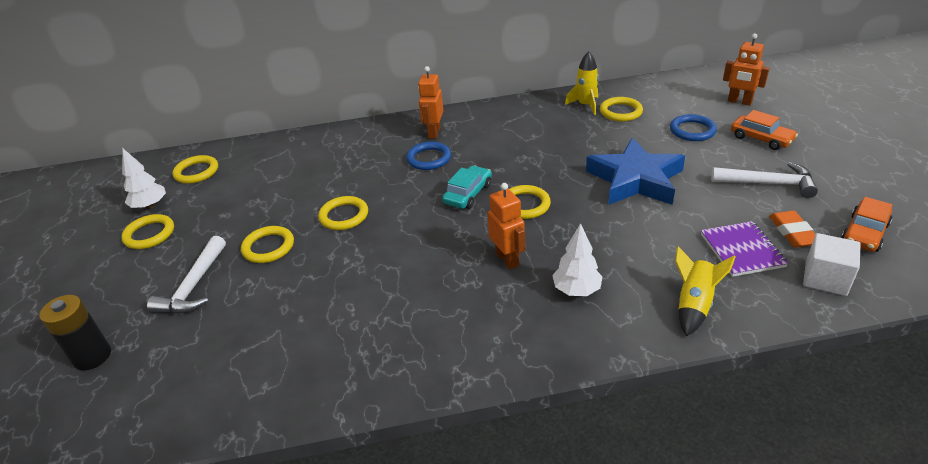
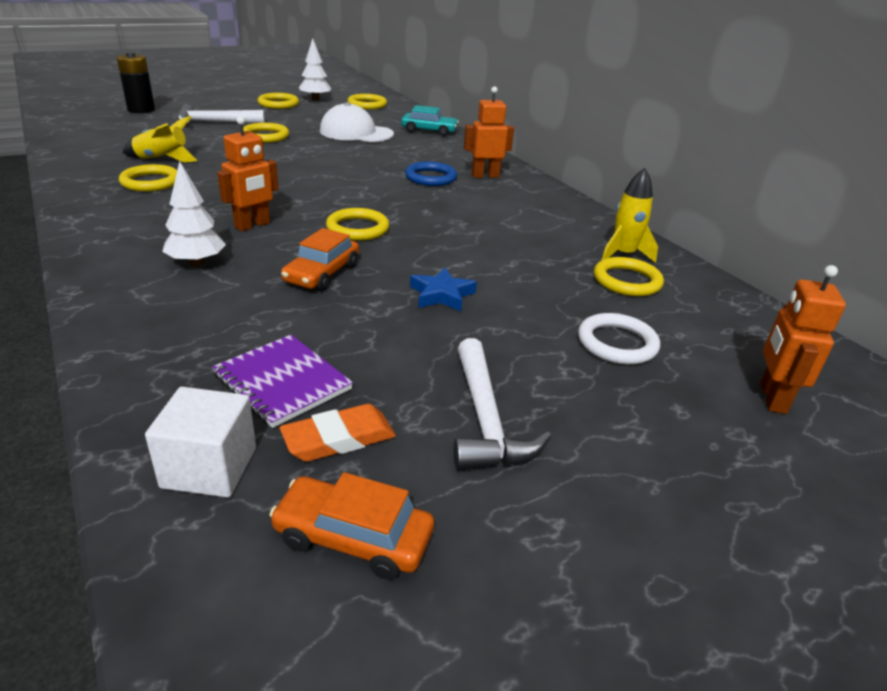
camera: 65 degrees right, 5 degrees down
yellow ring [318,196,368,230] -> yellow ring moved to [119,164,177,191]
turquoise car [442,165,492,209] -> turquoise car moved to [401,105,459,136]
blue star [586,138,685,205] -> blue star [410,268,477,311], size x0.46
blue ring [670,114,717,141] -> white ring [578,313,660,364]
yellow rocket [675,246,736,337] -> yellow rocket moved to [122,116,198,163]
purple notebook [701,221,788,277] -> purple notebook turned 75 degrees clockwise [212,335,353,428]
orange car [731,110,798,150] -> orange car moved to [281,228,359,291]
none -> white cap [320,102,394,142]

